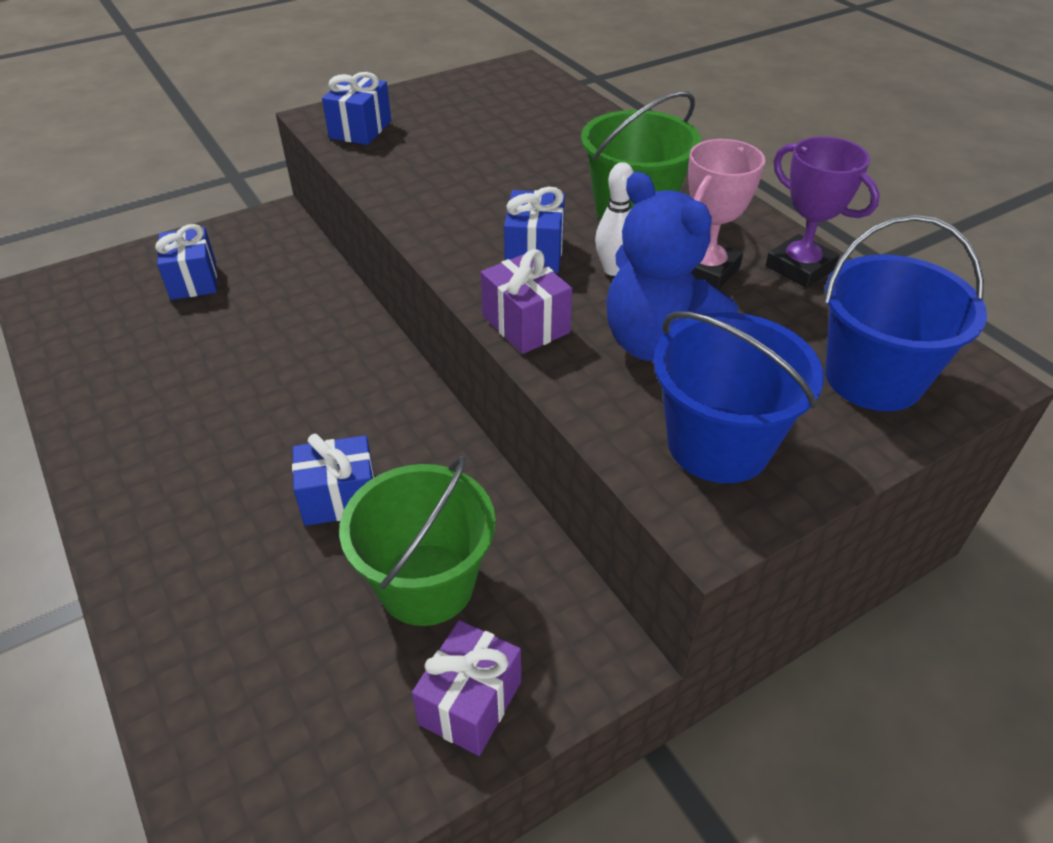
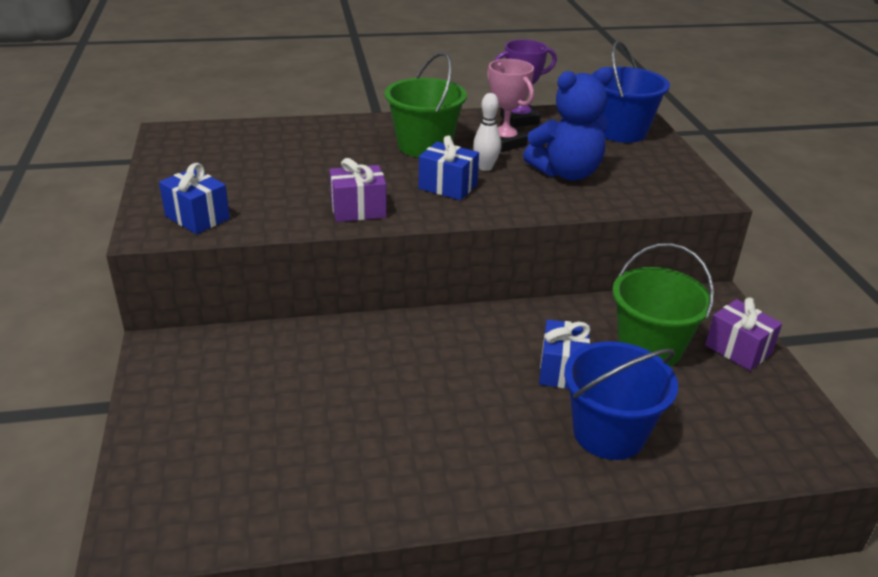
camera: 70 degrees left, 10 degrees down
blue gift [155,224,217,300] -> none
purple gift [481,249,572,354] -> purple gift moved to [329,158,387,222]
blue bucket [653,311,824,483] -> blue bucket moved to [564,341,678,460]

